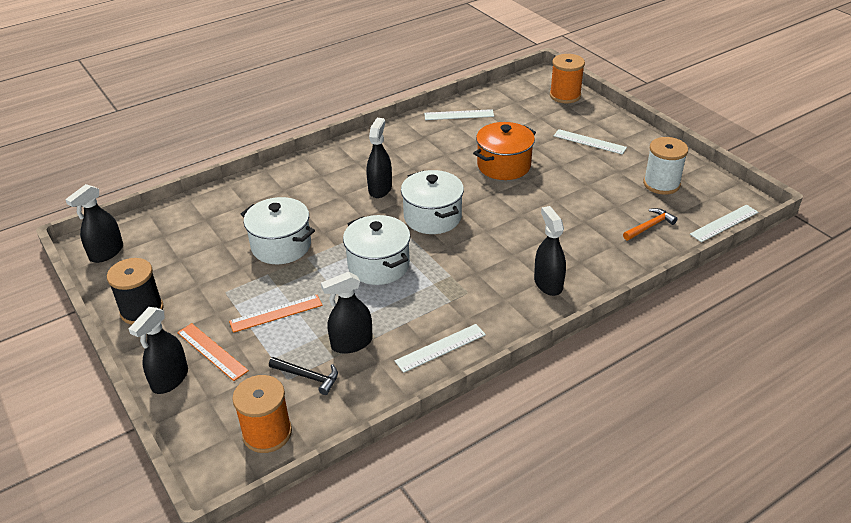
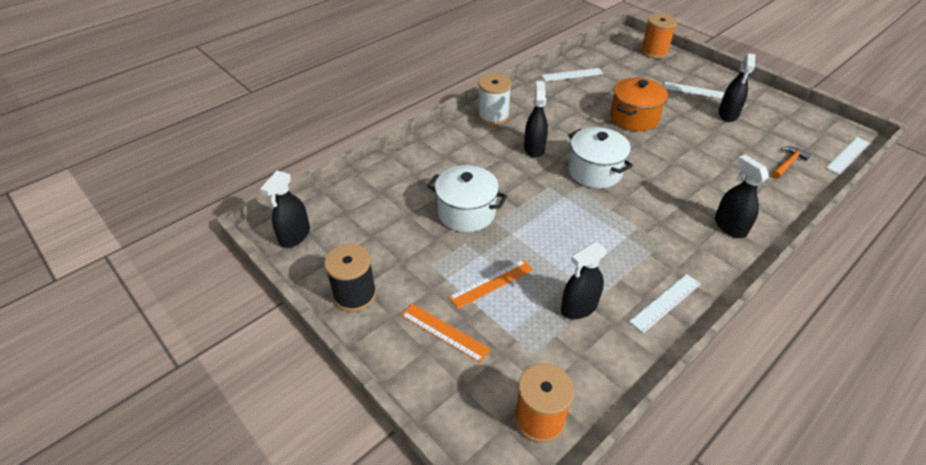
camera: 10 degrees left, 5 degrees up
black spray bottle [129,307,188,394] -> black spray bottle moved to [718,53,755,122]
black hammer [269,357,338,395] -> none
white pot [343,215,410,285] -> none
white spool [643,137,688,195] -> white spool moved to [478,74,511,125]

